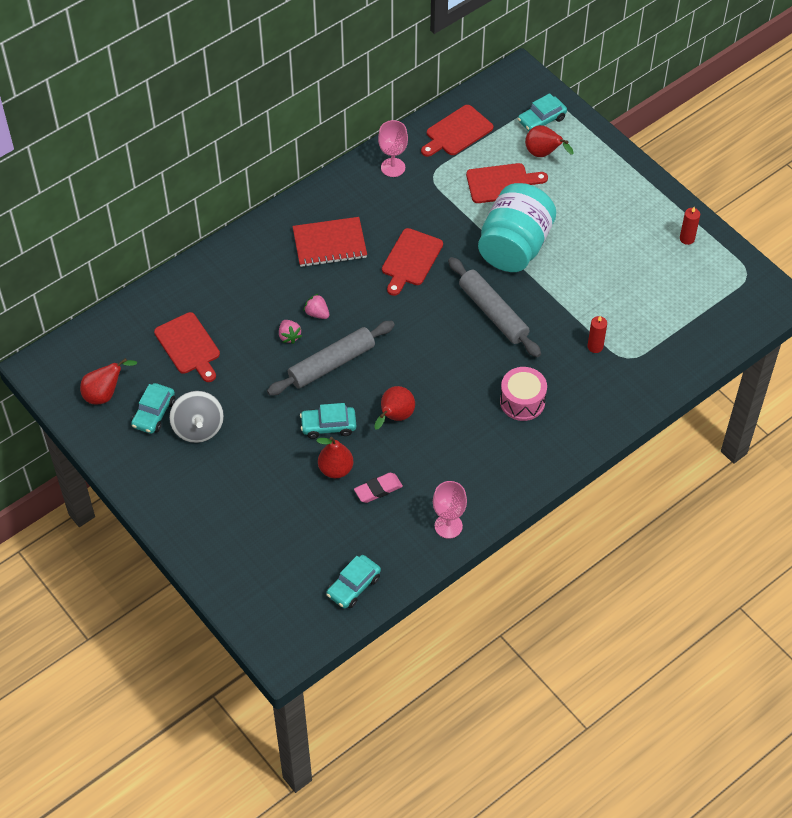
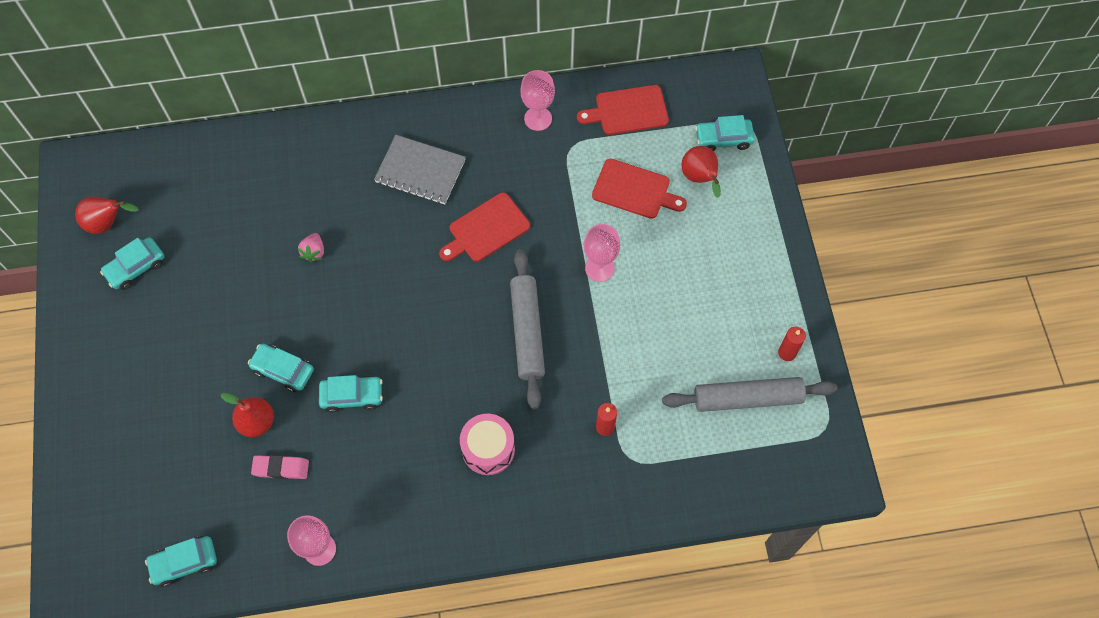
camera: 30 degrees right, 10 degrees up
red cutting board [154,312,220,382] -> none
grey spinning top [169,391,224,443] -> none
grey rolling pin [267,321,395,396] -> grey rolling pin moved to [662,377,837,412]
red notebook [292,217,367,267] -> grey notebook [374,135,466,204]
pink strawberry [303,294,329,319] -> none
red pear [374,386,415,430] -> turquoise car [319,375,383,413]
turquoise jar [478,183,556,272] -> pink goblet [584,224,620,282]

